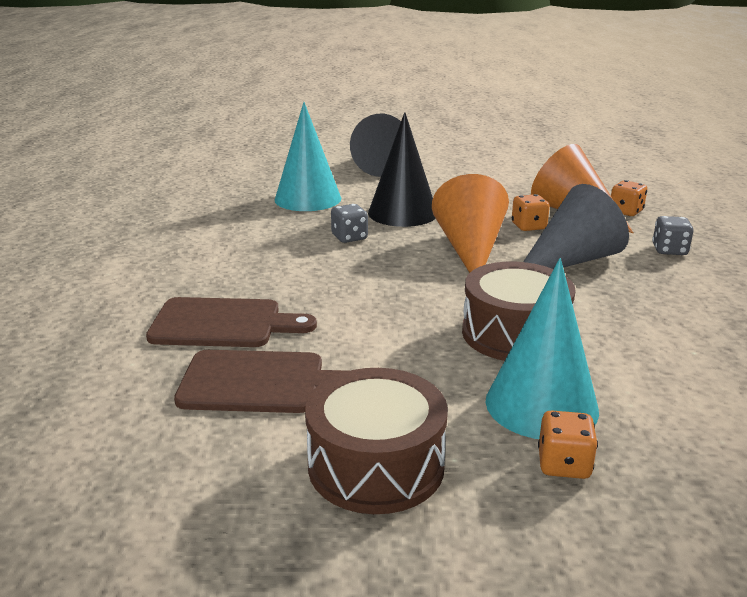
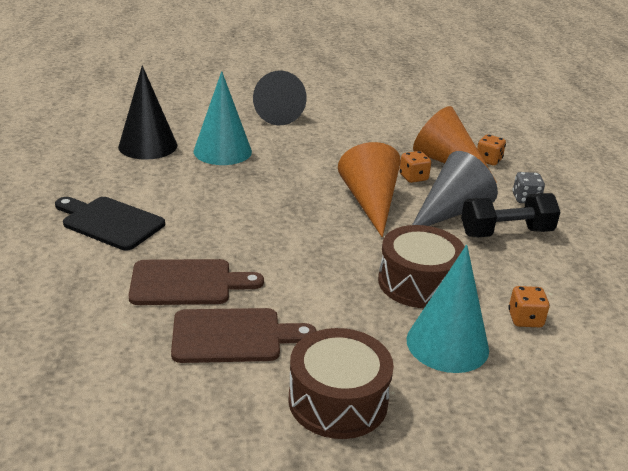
camera: 10 degrees left, 5 degrees up
grey dice [331,204,368,243] -> none
black cone [368,112,436,227] -> black cone moved to [118,65,177,159]
orange dice [538,410,598,479] -> orange dice moved to [508,286,550,327]
none -> black cutting board [55,197,165,250]
none -> black dumbbell [461,193,560,237]

